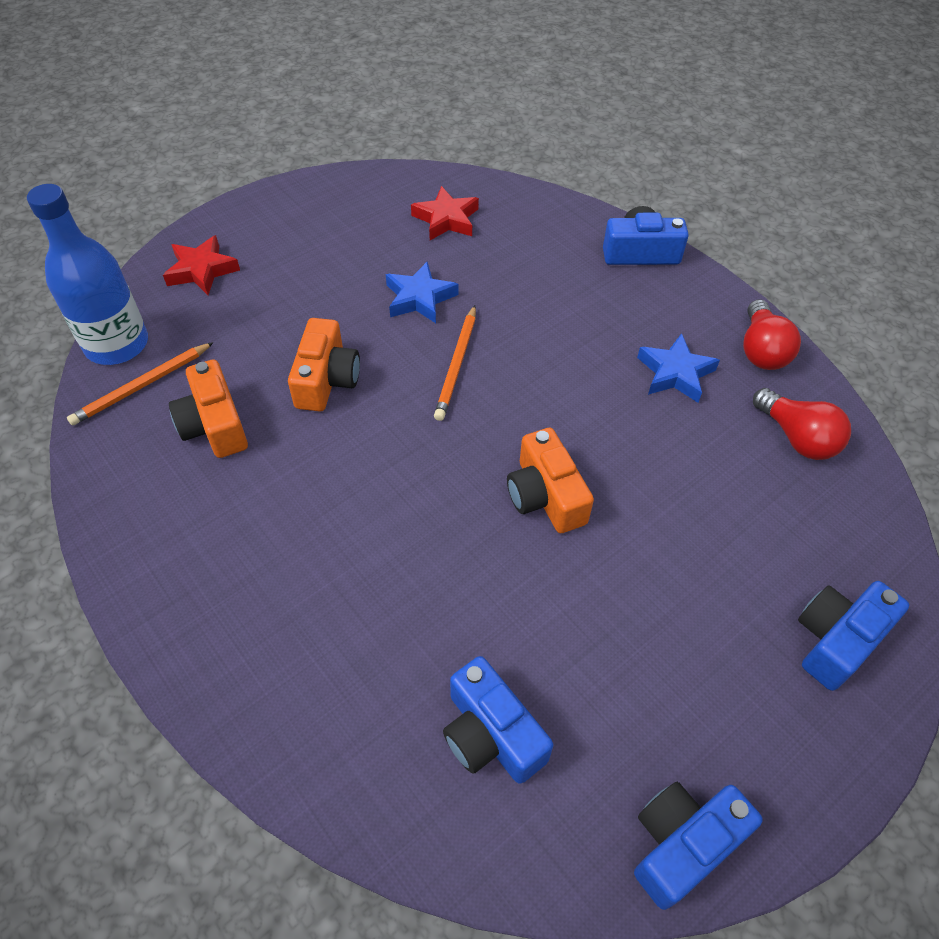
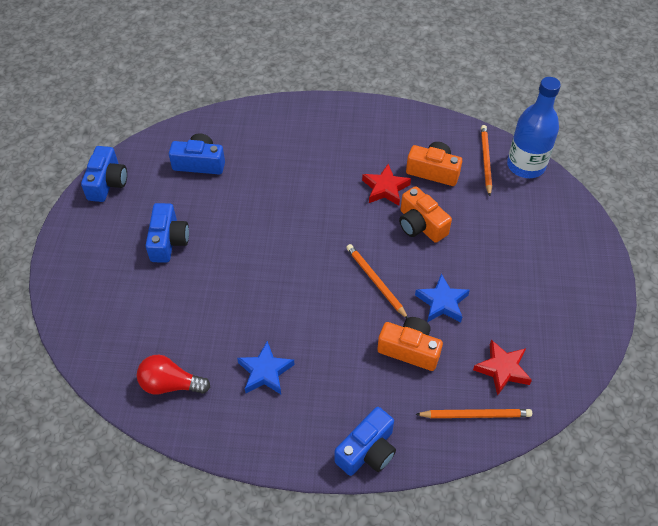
camera: 135 degrees right, 0 degrees up
red star [163,235,240,295] -> red star moved to [362,164,411,206]
orange camera [507,428,594,533] -> orange camera moved to [377,317,443,371]
red light bulb [743,299,801,370] -> none
blue camera [798,581,909,691] -> blue camera moved to [145,203,189,263]
none -> orange pencil [415,409,532,418]

